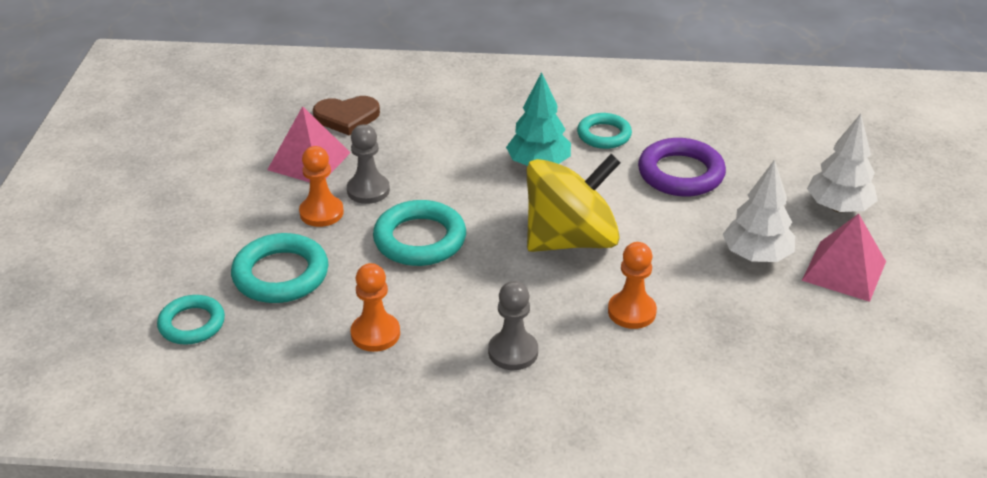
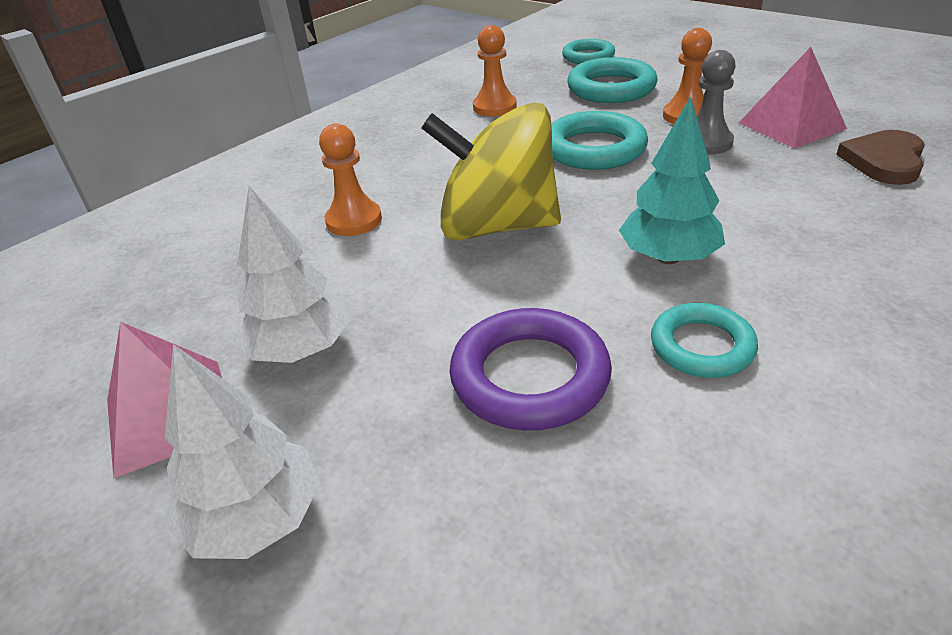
camera: 130 degrees right, 0 degrees up
grey pawn [488,281,538,370] -> none
yellow spinning top [527,154,621,252] -> yellow spinning top turned 90 degrees clockwise [422,103,561,240]

